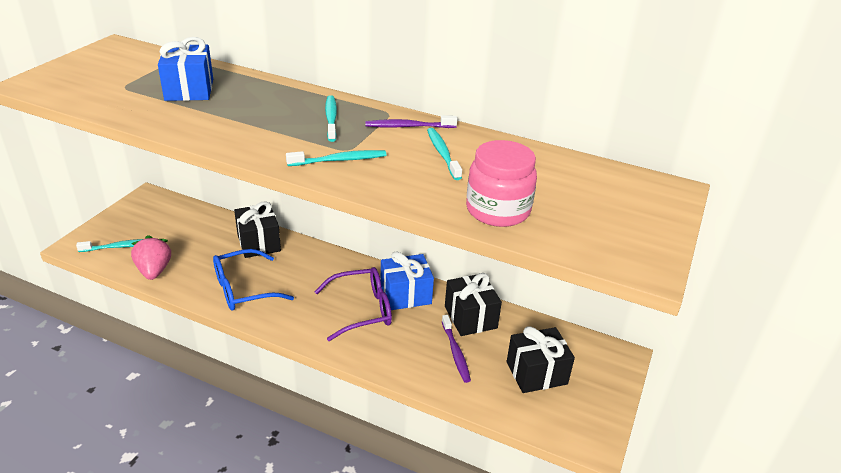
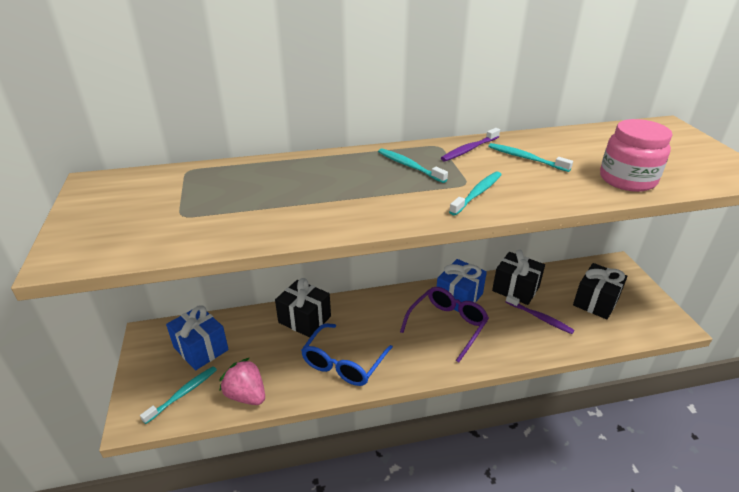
camera: 35 degrees left, 0 degrees up
blue gift [158,37,213,101] -> blue gift moved to [166,305,229,370]

